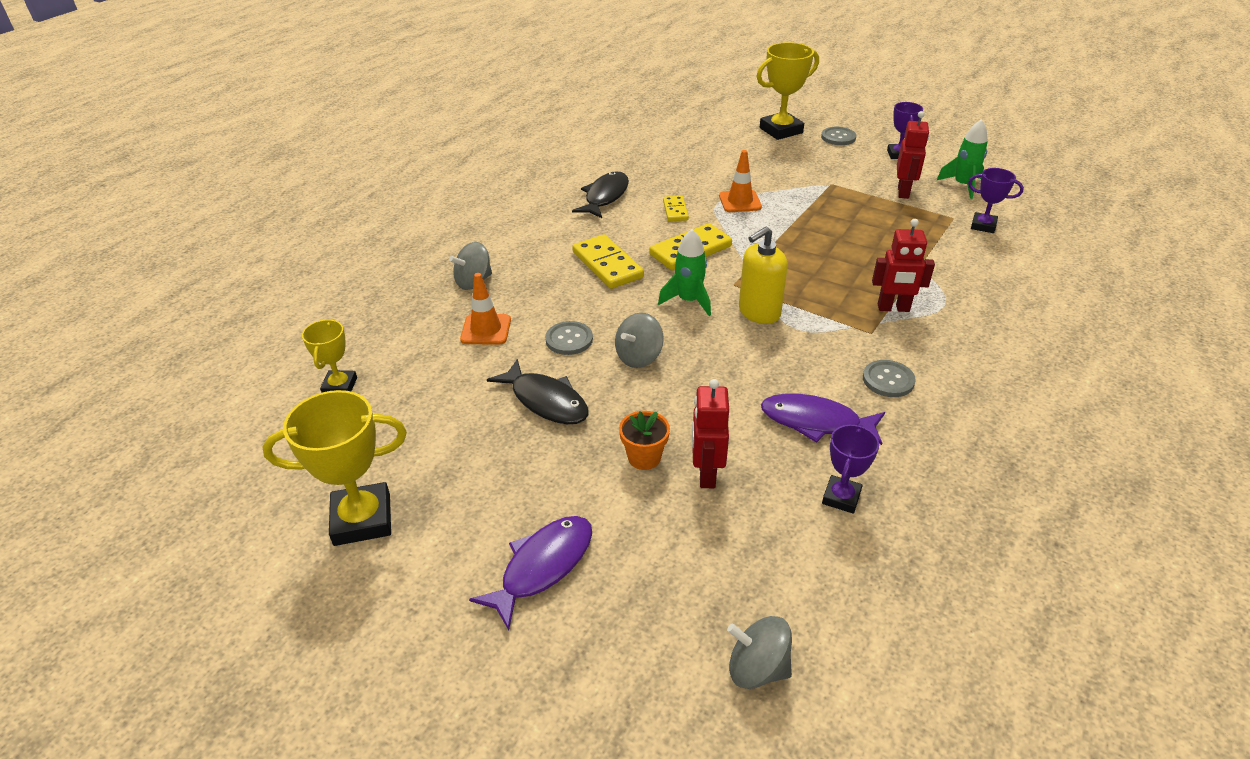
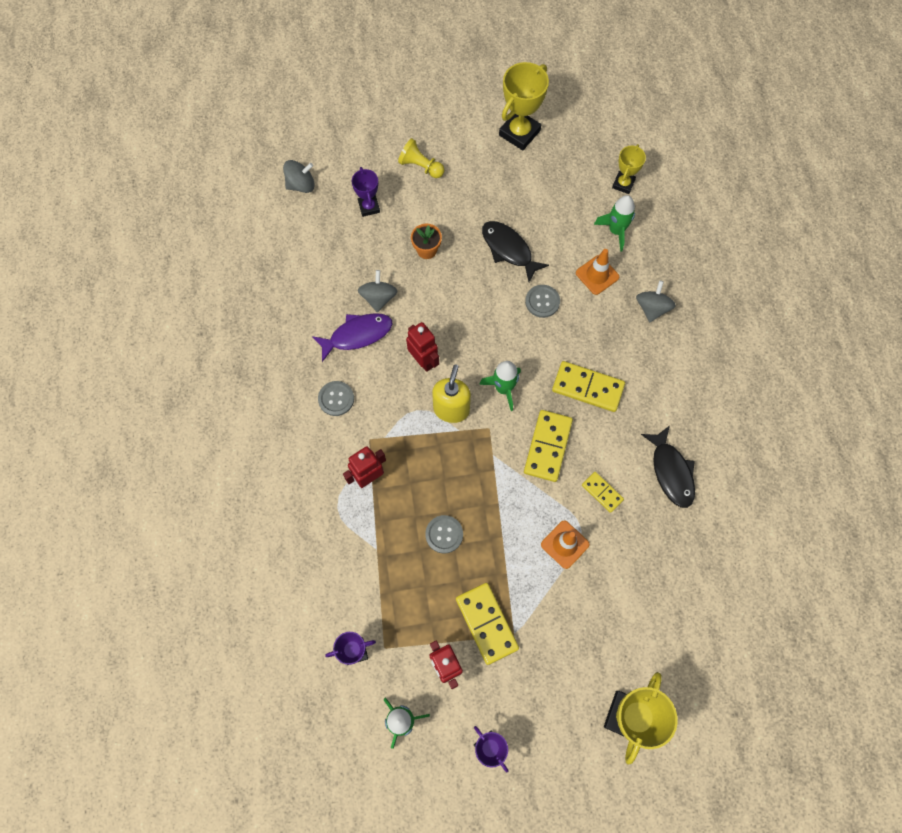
camera: 140 degrees right, 30 degrees up
yellow trophy [302,319,357,393] -> yellow trophy turned 60 degrees clockwise [612,144,646,194]
purple fish [469,516,592,630] -> yellow pawn [398,138,444,178]
black fish [487,359,589,424] -> black fish turned 45 degrees clockwise [482,221,549,282]
grey spinning top [615,313,664,368] -> grey spinning top moved to [358,270,397,313]
red robot [692,379,729,488] -> red robot moved to [406,322,439,372]
grey button [821,127,856,145] -> grey button moved to [425,515,463,553]
purple trophy [822,424,879,514] -> purple trophy moved to [352,167,380,217]
none -> yellow domino [456,583,519,665]
none -> green rocket [594,195,635,252]

